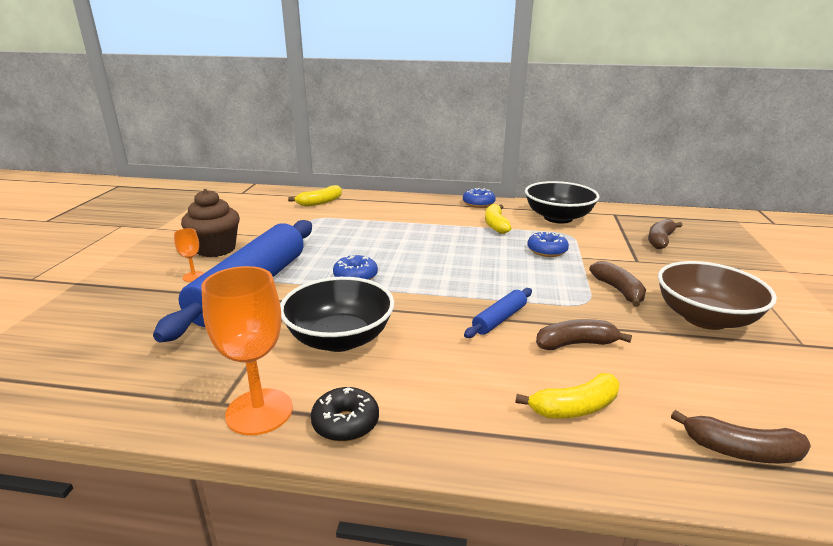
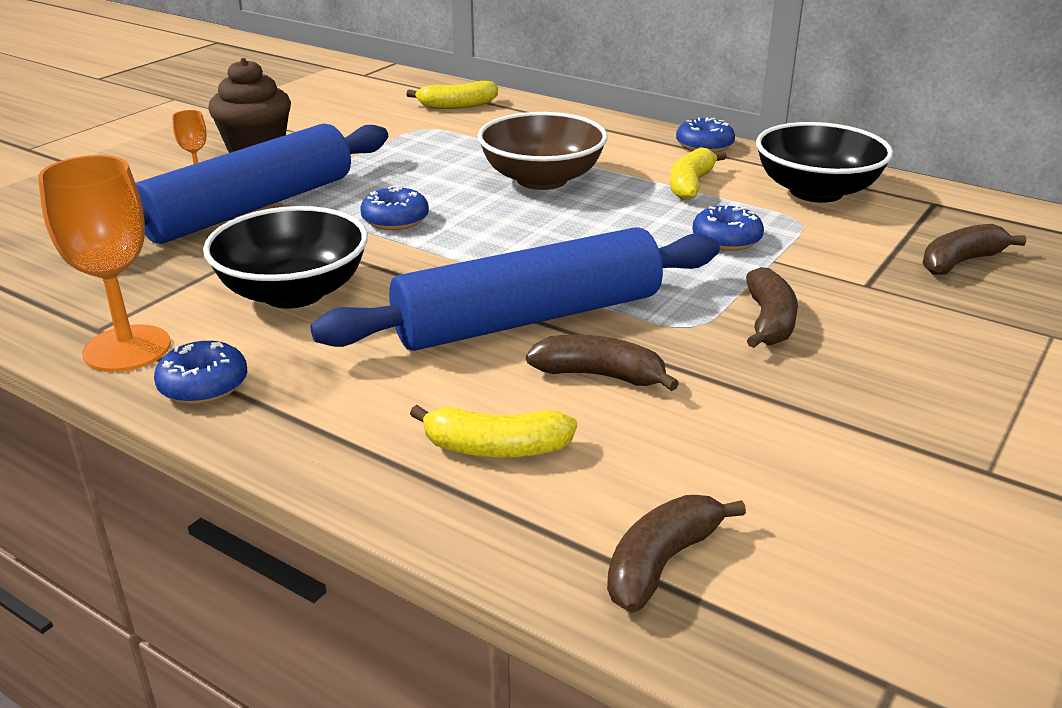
camera: 25 degrees right, 5 degrees up
black donut [311,387,379,442] -> blue donut [154,341,247,404]
blue rolling pin [464,288,532,338] -> blue rolling pin [310,227,720,351], size x2.36
brown bowl [658,261,777,330] -> brown bowl moved to [477,112,608,190]
brown banana [671,410,811,464] -> brown banana turned 90 degrees clockwise [607,495,746,613]

